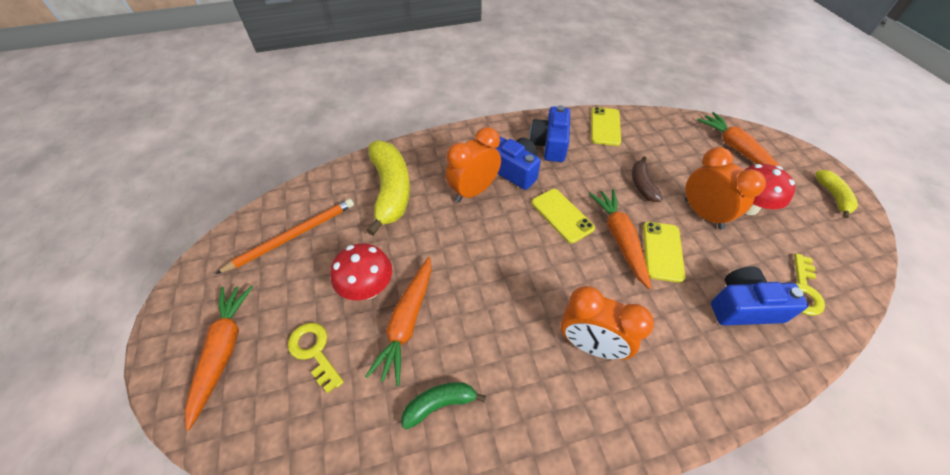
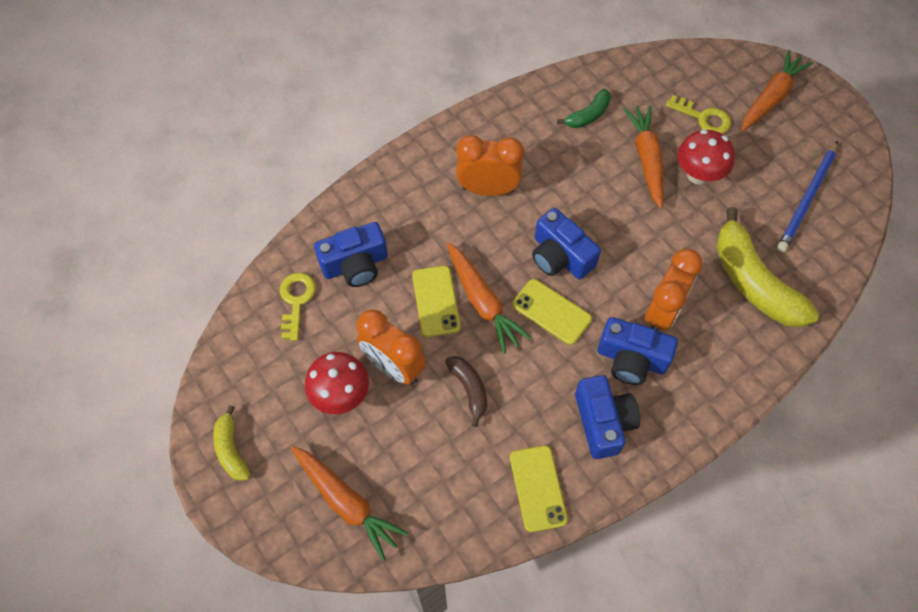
camera: 160 degrees right, 10 degrees up
orange carrot [185,286,253,431] -> orange carrot turned 120 degrees counterclockwise [741,50,813,132]
orange pencil [215,199,354,274] -> blue pencil [777,141,838,252]
none -> blue camera [532,208,601,279]

